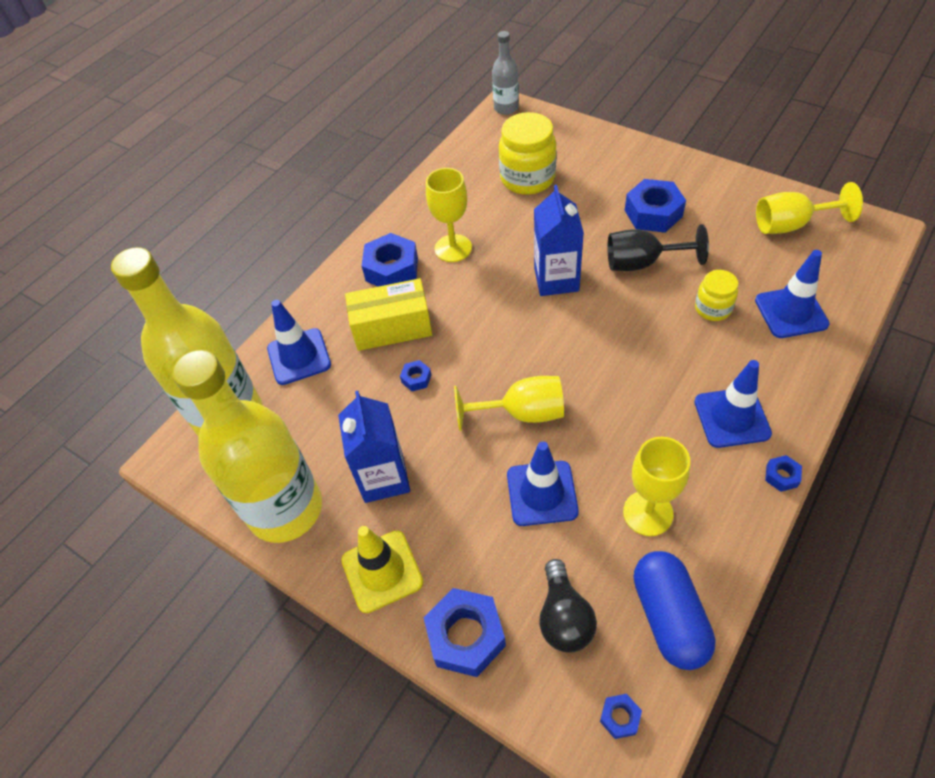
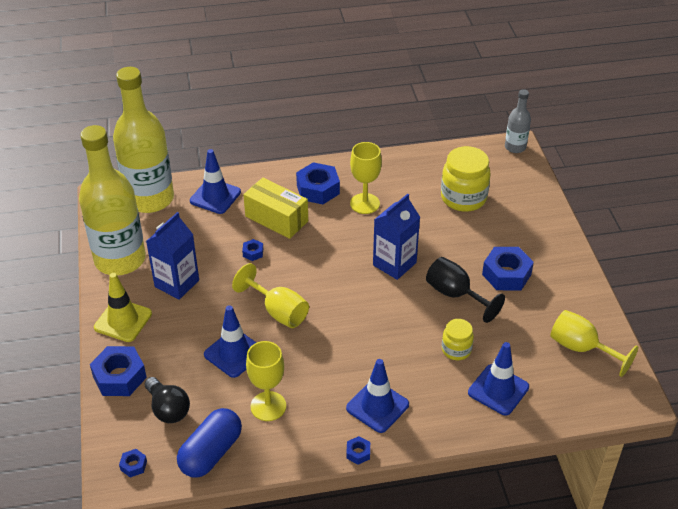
camera: 40 degrees right, 10 degrees down
black light bulb [539,559,597,653] -> black light bulb turned 75 degrees counterclockwise [145,377,190,423]

